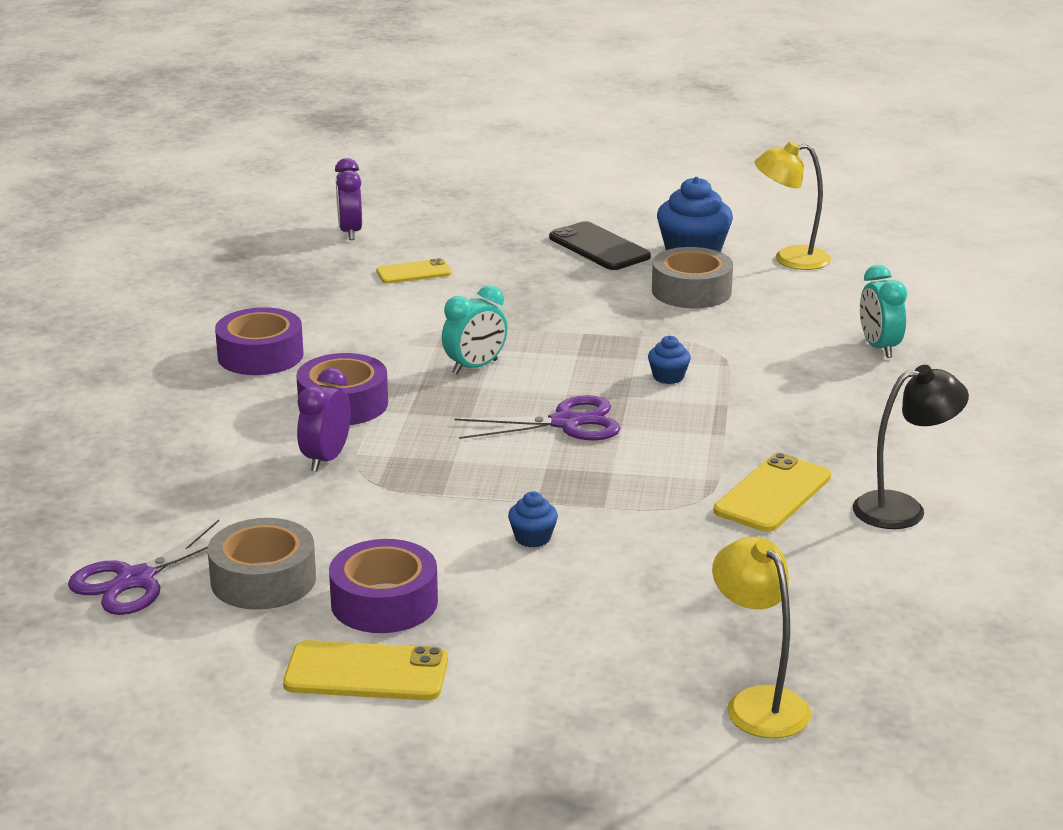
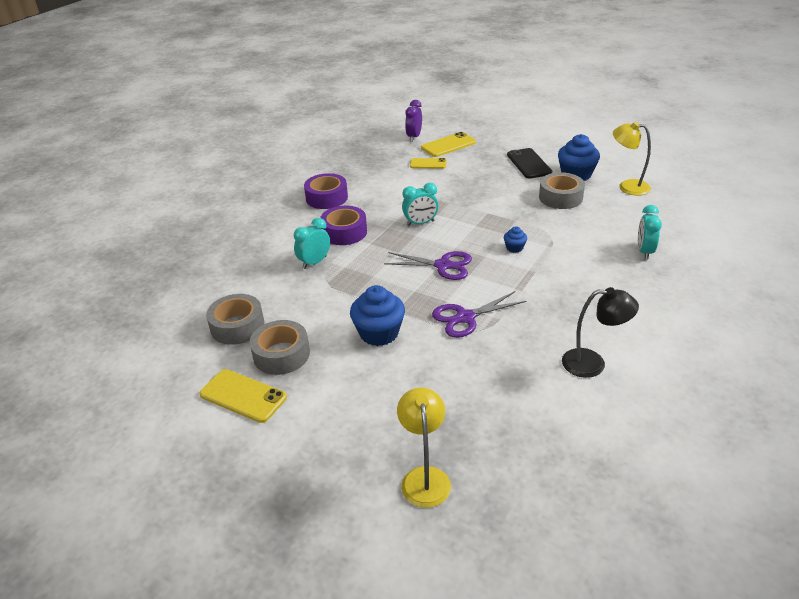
camera: 25 degrees right, 10 degrees up
purple scissors [68,520,219,615] -> purple scissors moved to [432,291,526,338]
purple clock [297,368,351,472] -> turquoise clock [294,218,330,269]
purple tape [329,539,438,633] -> grey tape [250,320,310,375]
blue cupcake [508,492,558,547] -> blue cupcake [350,285,405,346], size x2.01
yellow phone [714,453,831,532] -> yellow phone moved to [421,132,476,157]

